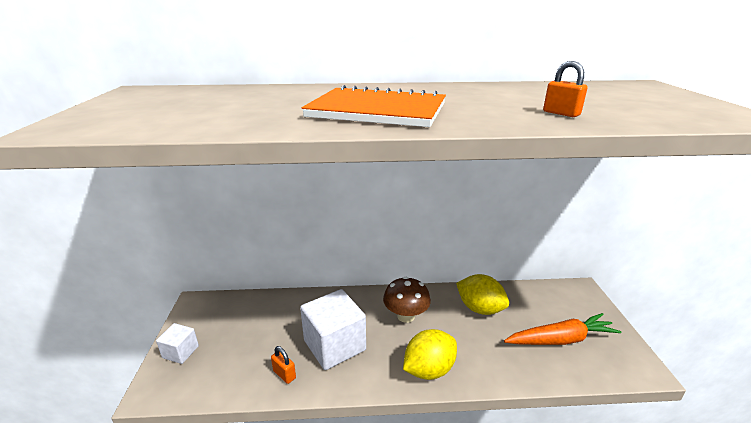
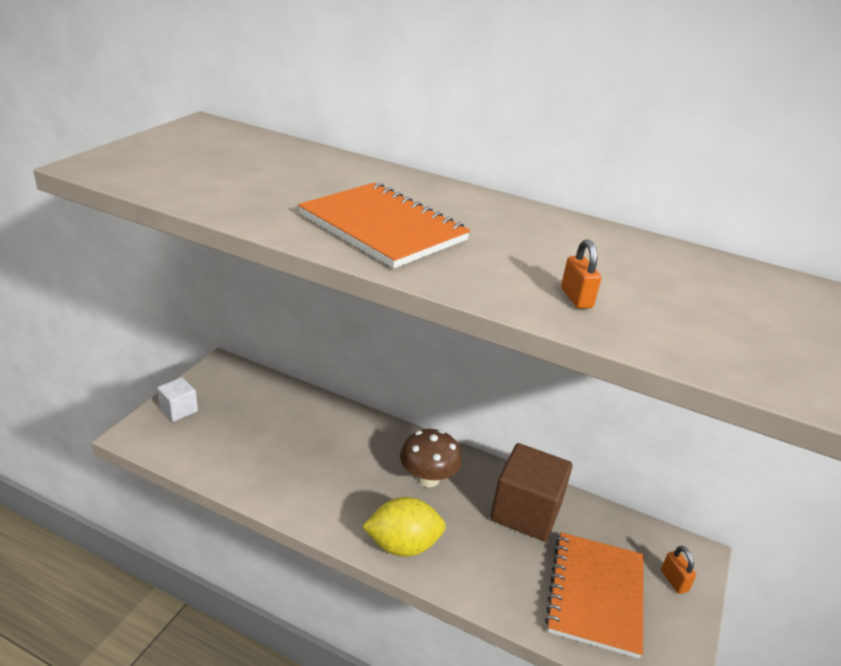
camera: 25 degrees right, 5 degrees up
orange padlock [271,346,296,384] -> orange padlock moved to [661,546,696,594]
white cube [300,289,366,370] -> none
yellow lemon [456,274,509,315] -> brown cube [490,443,573,541]
orange carrot [504,313,621,345] -> orange notebook [545,532,644,659]

